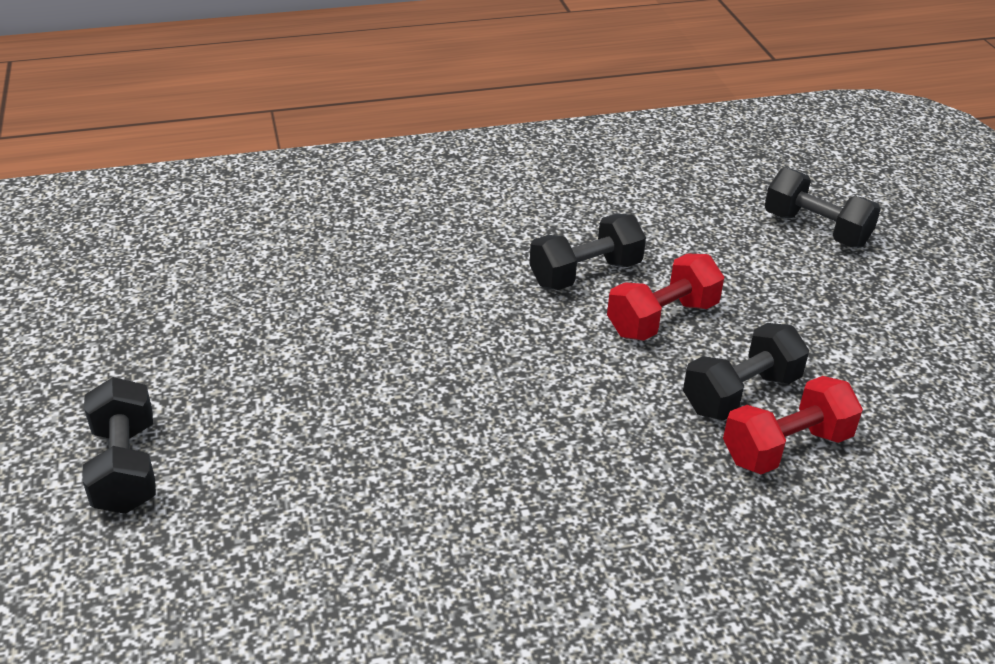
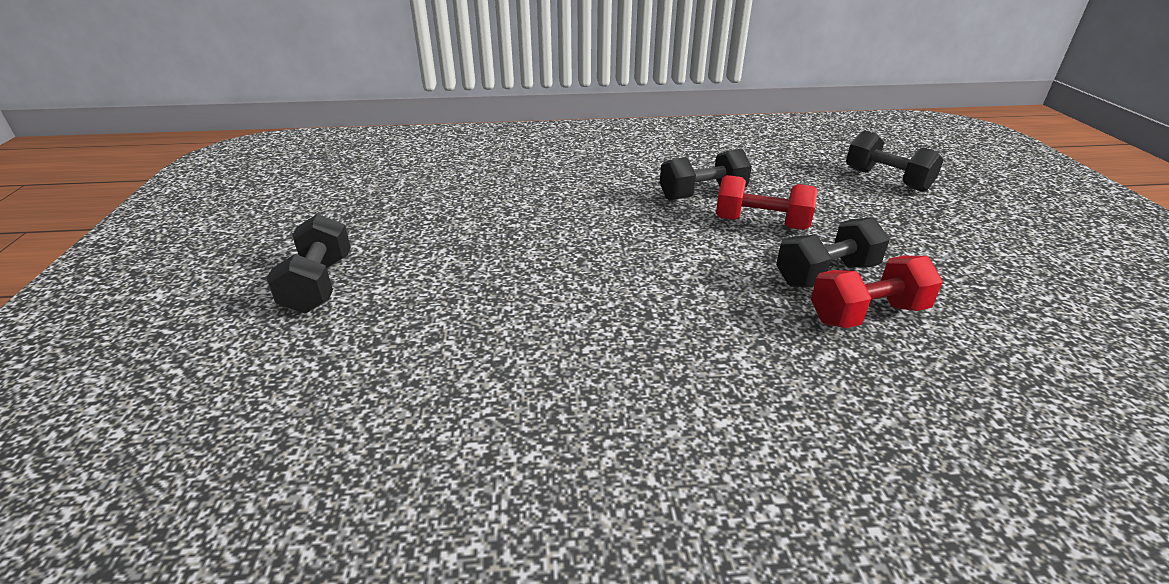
camera: 10 degrees right, 5 degrees down
red dumbbell [607,253,724,341] -> red dumbbell turned 45 degrees clockwise [716,175,818,230]

